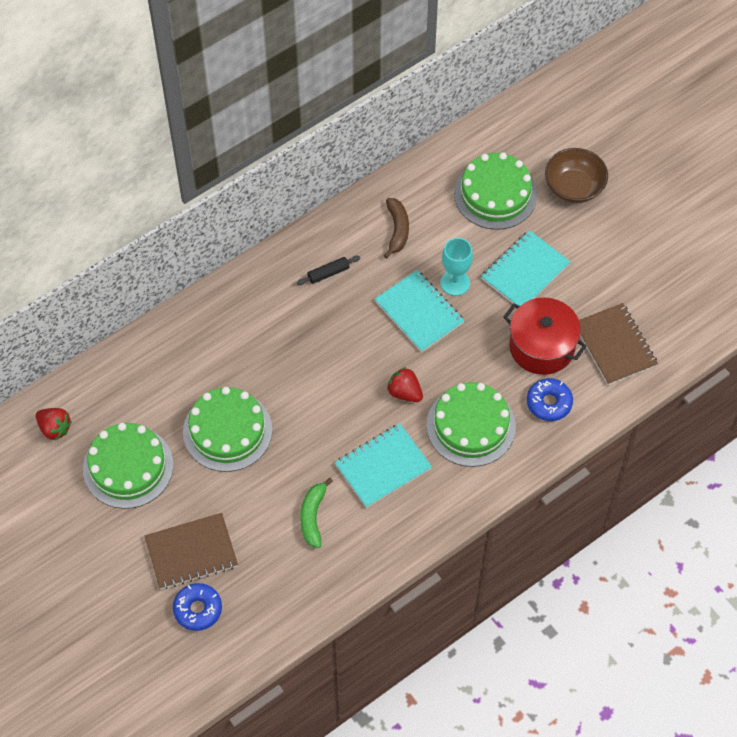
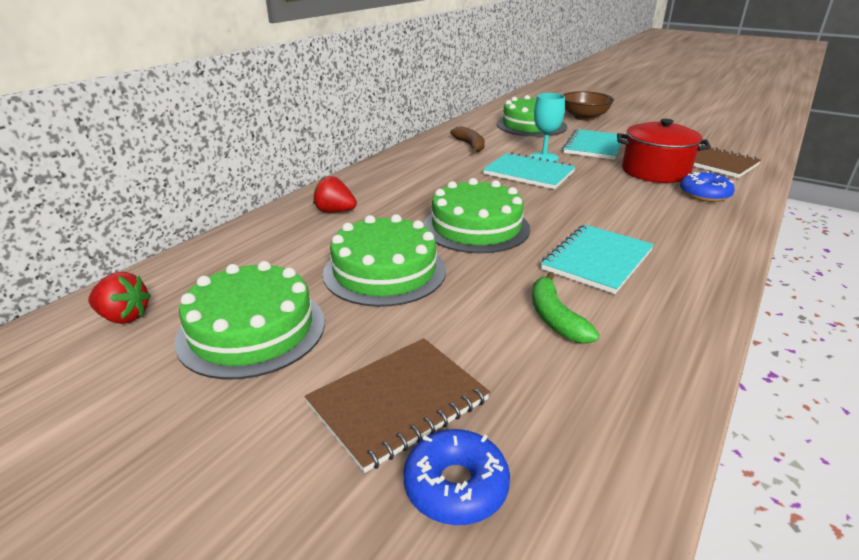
camera: 20 degrees left, 30 degrees down
black rolling pin [296,256,360,285] -> none
red strawberry [387,367,423,402] -> red strawberry moved to [313,176,357,213]
green cake [427,382,516,467] -> green cake moved to [424,178,530,253]

